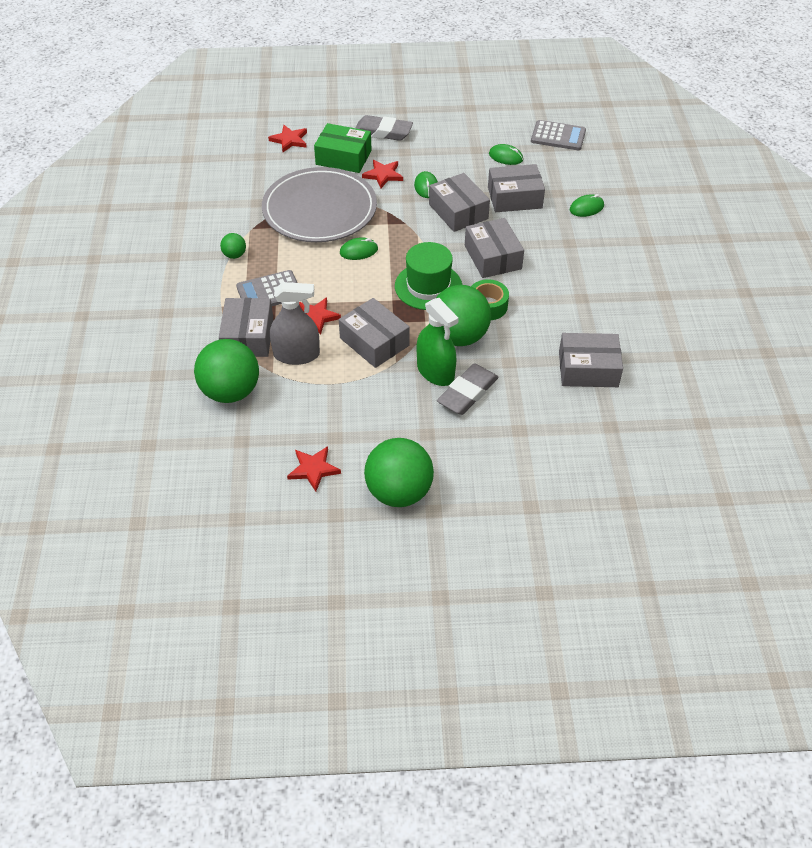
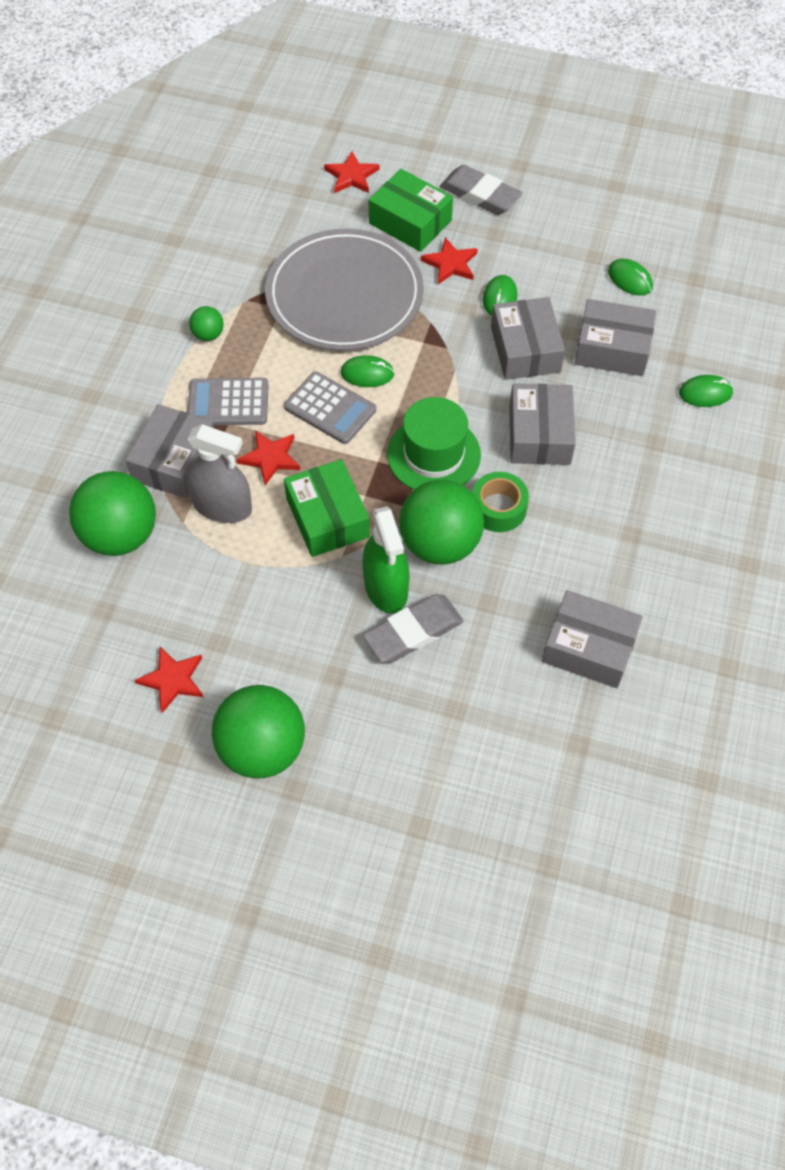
camera: 20 degrees right, 10 degrees up
grey box [339,298,410,368] -> green box [284,459,370,557]
grey calculator [531,120,586,150] -> grey calculator moved to [284,372,376,444]

